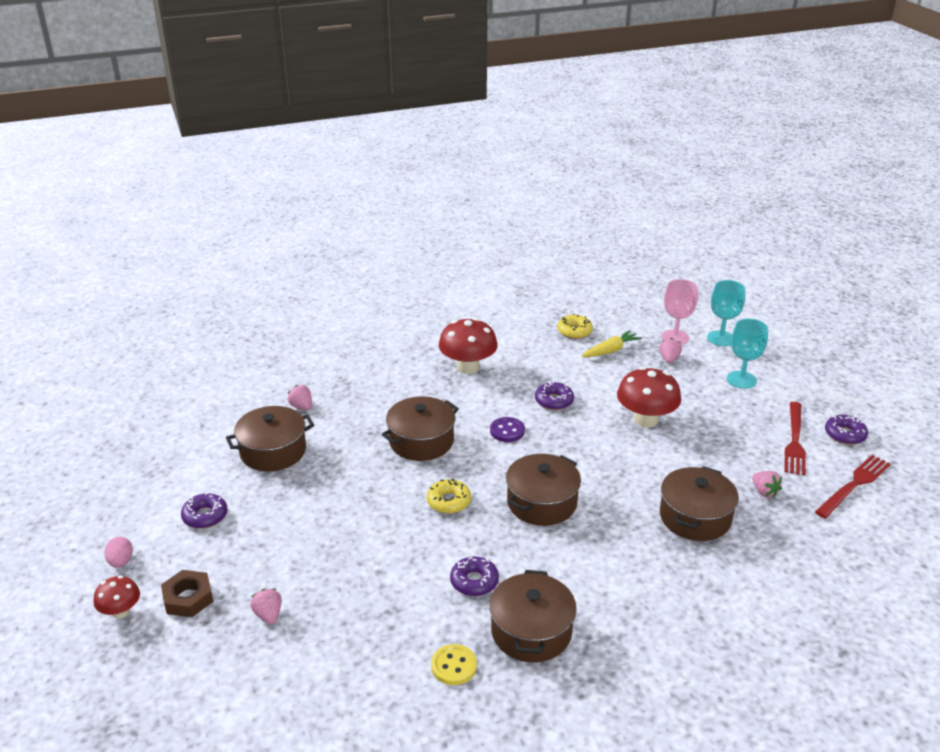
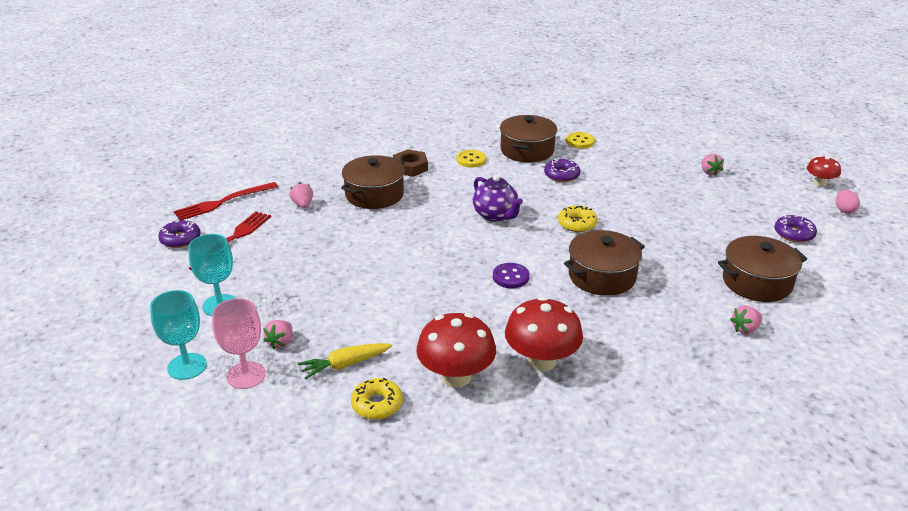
camera: 170 degrees left, 0 degrees up
brown nut [161,570,214,617] -> brown nut moved to [393,149,428,177]
pink strawberry [287,385,312,410] -> pink strawberry turned 90 degrees clockwise [730,305,762,334]
brown pot [506,454,581,526] -> purple teapot [473,175,523,222]
purple donut [535,381,574,410] -> none
red mushroom [617,367,681,427] -> red mushroom moved to [416,313,496,387]
none -> yellow button [456,150,486,168]

